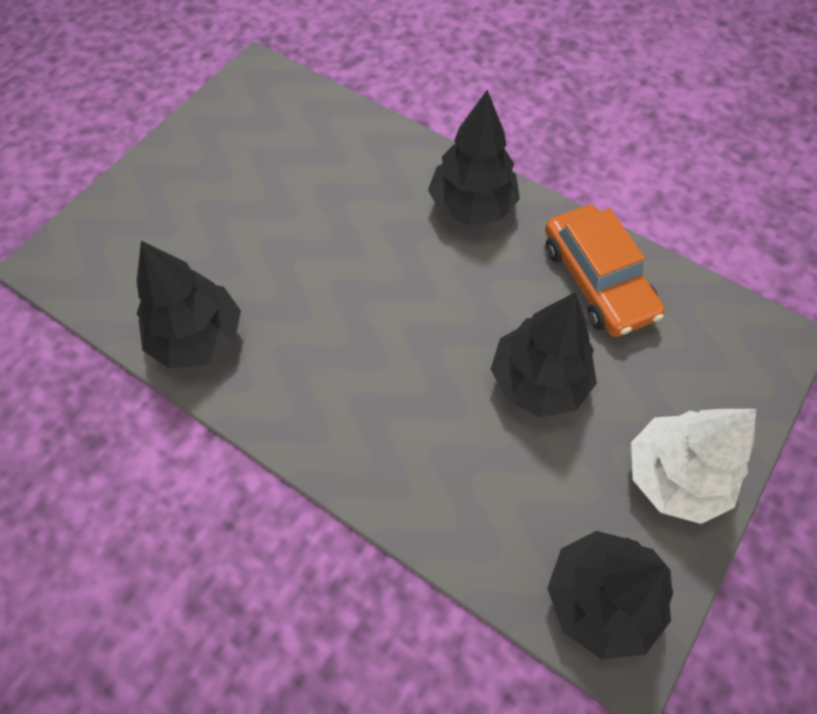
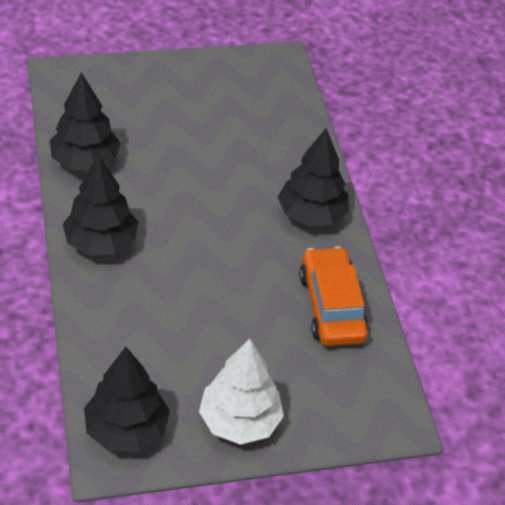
camera: 40 degrees right, 15 degrees down
black tree [491,292,597,417] -> black tree moved to [63,154,138,255]
orange car [545,205,665,337] -> orange car turned 150 degrees clockwise [299,246,369,346]

